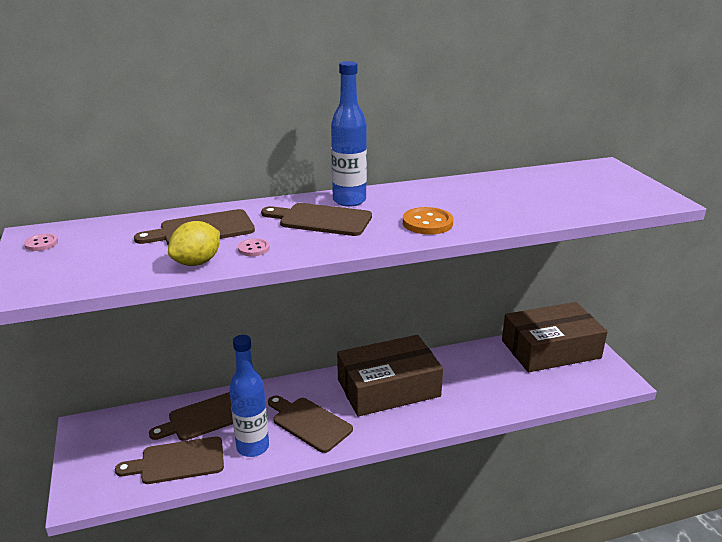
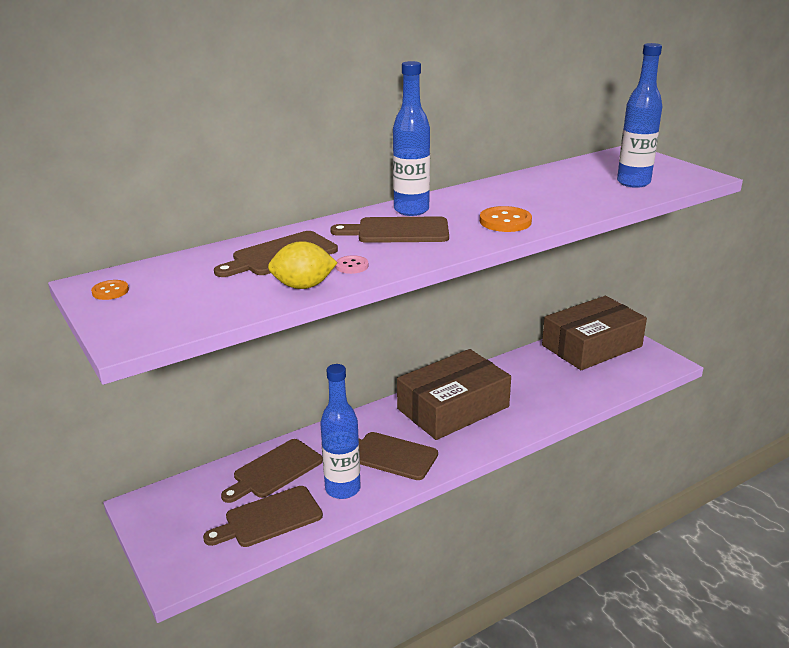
camera: 15 degrees left, 0 degrees up
pink button [24,233,58,251] -> orange button [91,280,129,300]
yellow lemon [168,221,220,266] -> yellow lemon turned 60 degrees clockwise [268,241,337,289]
none -> blue bottle [617,43,662,188]

